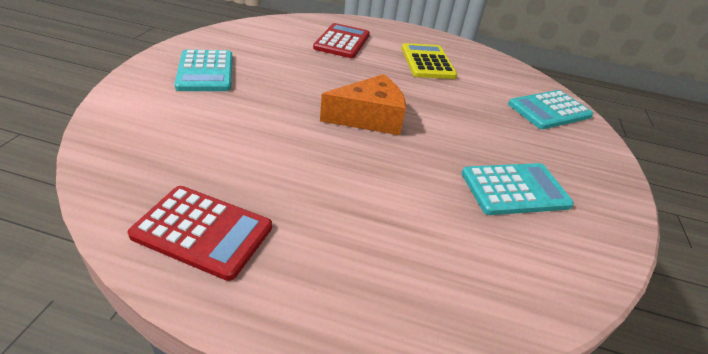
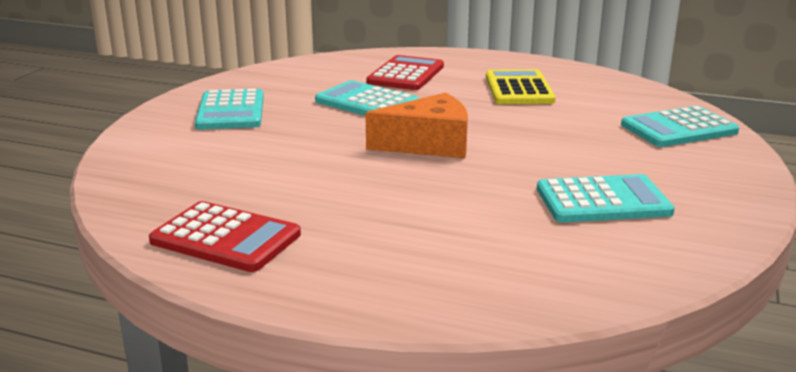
camera: 10 degrees right, 15 degrees down
none -> turquoise calculator [315,80,419,116]

